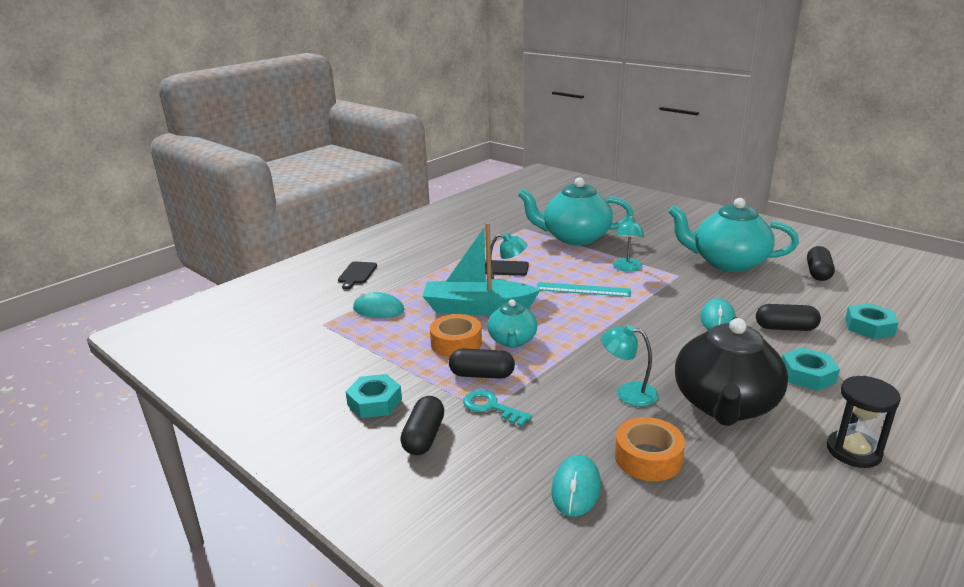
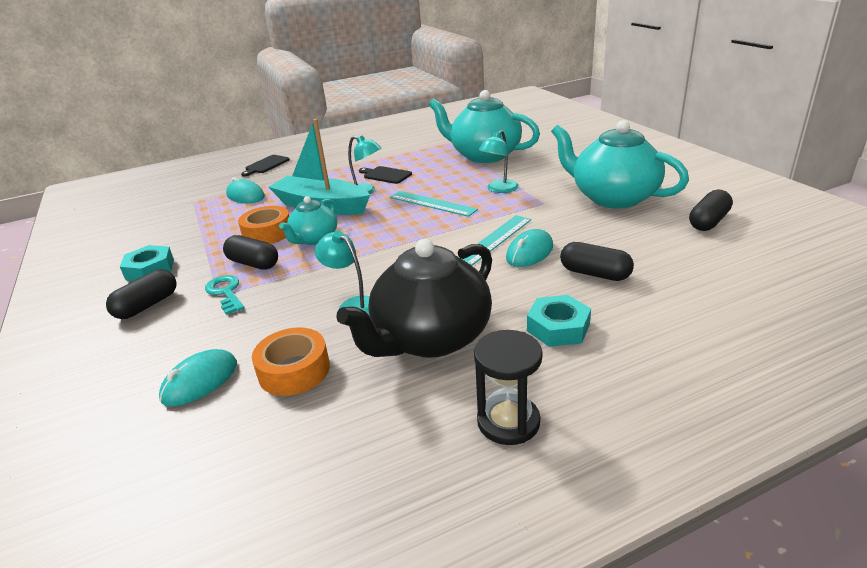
camera: 25 degrees right, 5 degrees up
turquoise nut [845,303,899,339] -> none
none -> turquoise ruler [459,215,531,266]

